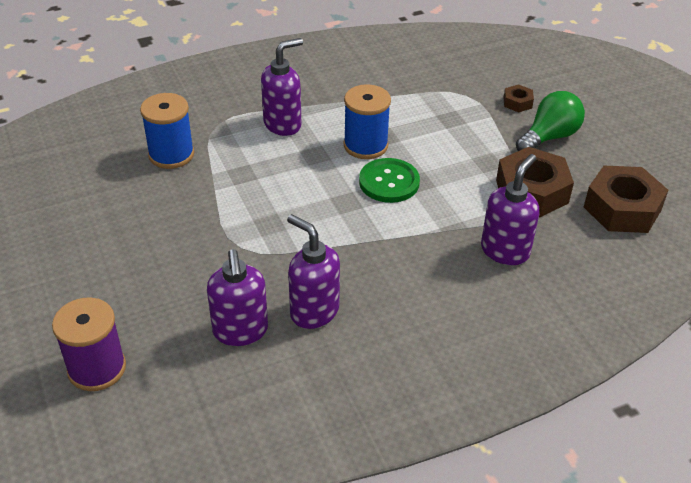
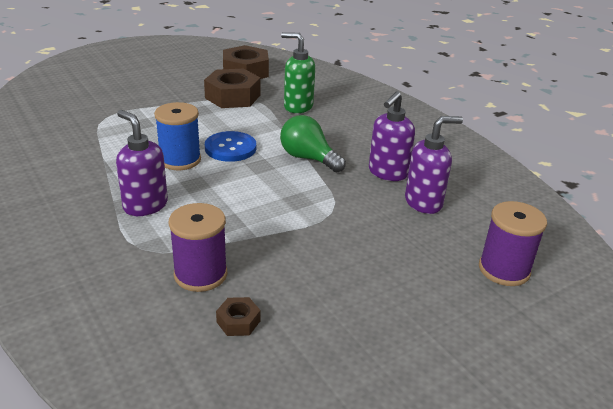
camera: 100 degrees left, 10 degrees down
blue spool [140,93,194,169] -> purple spool [169,203,227,292]
green button [359,158,420,203] -> blue button [205,131,256,162]
purple soap dispenser [481,154,539,265] -> green soap dispenser [281,32,315,113]
brown nut [504,84,534,112] -> brown nut moved to [216,297,260,336]
green light bulb [516,91,585,151] -> green light bulb moved to [280,115,346,173]

